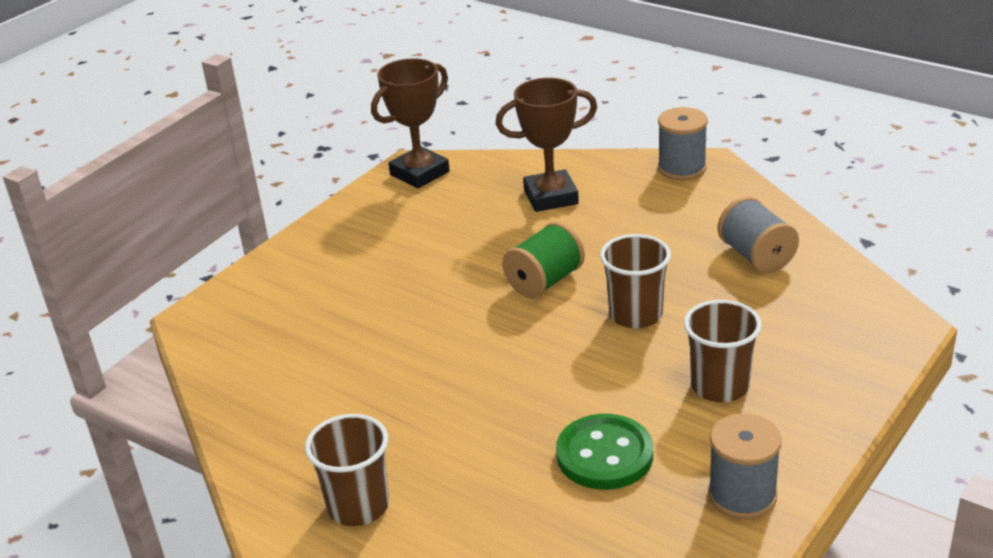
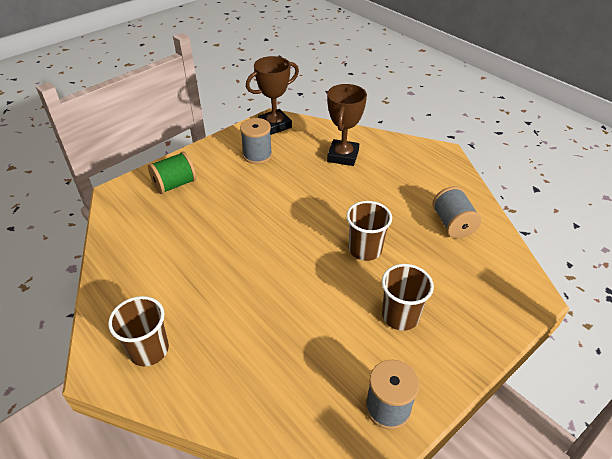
camera: 10 degrees right, 10 degrees up
brown trophy [496,78,597,212] -> brown trophy turned 75 degrees counterclockwise [327,84,367,166]
green spool [502,222,585,299] -> green spool moved to [148,152,197,194]
green button [556,414,653,490] -> none
grey spool [658,107,708,180] -> grey spool moved to [240,118,272,164]

